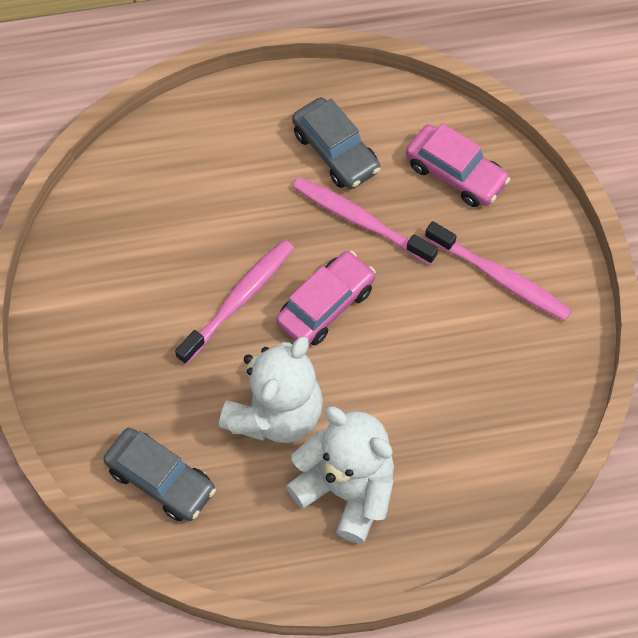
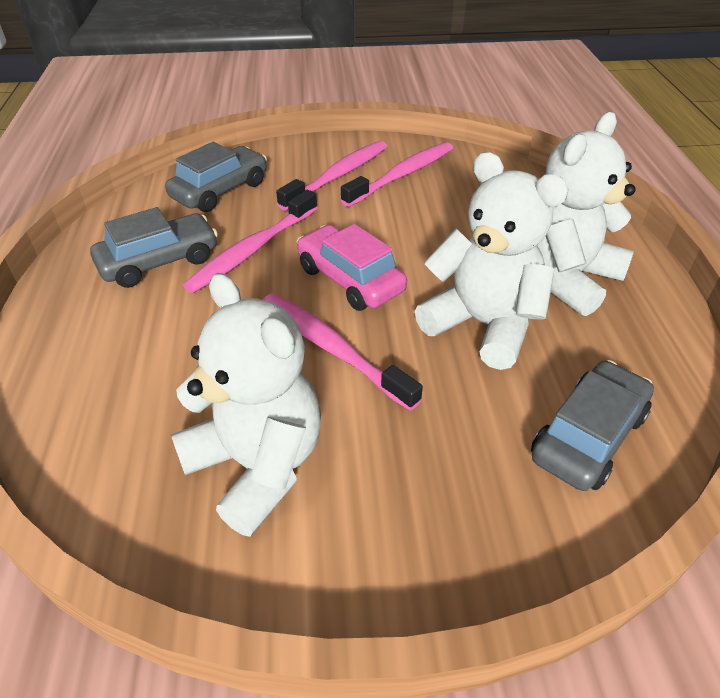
camera: 85 degrees left, 20 degrees down
pink car [406,123,511,207] -> grey car [165,142,267,212]
none -> white teddy bear [171,273,321,537]
none -> pink toothbrush [341,142,453,207]

